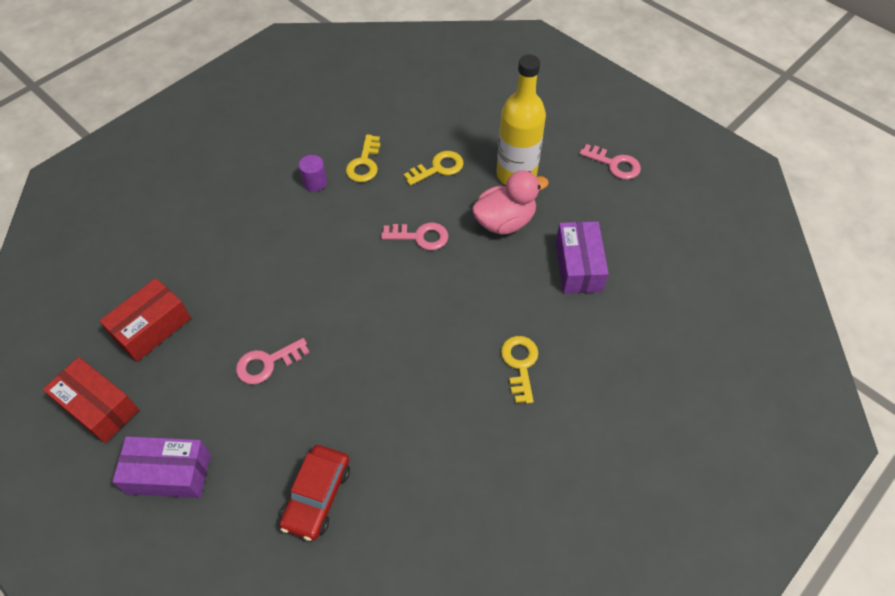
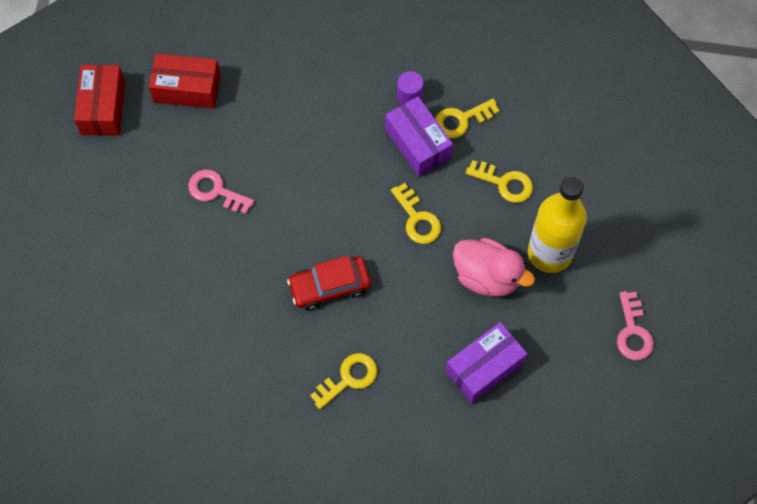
camera: 55 degrees right, 10 degrees up
purple box [112,436,211,498] -> purple box moved to [385,96,453,177]
red car [279,445,350,541] -> red car moved to [287,255,371,310]
pink key [381,223,449,250] -> yellow key [391,183,441,244]

